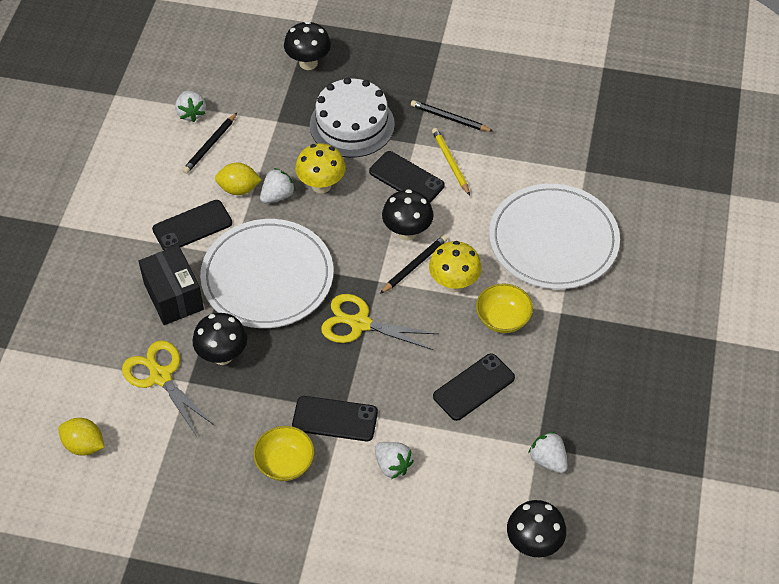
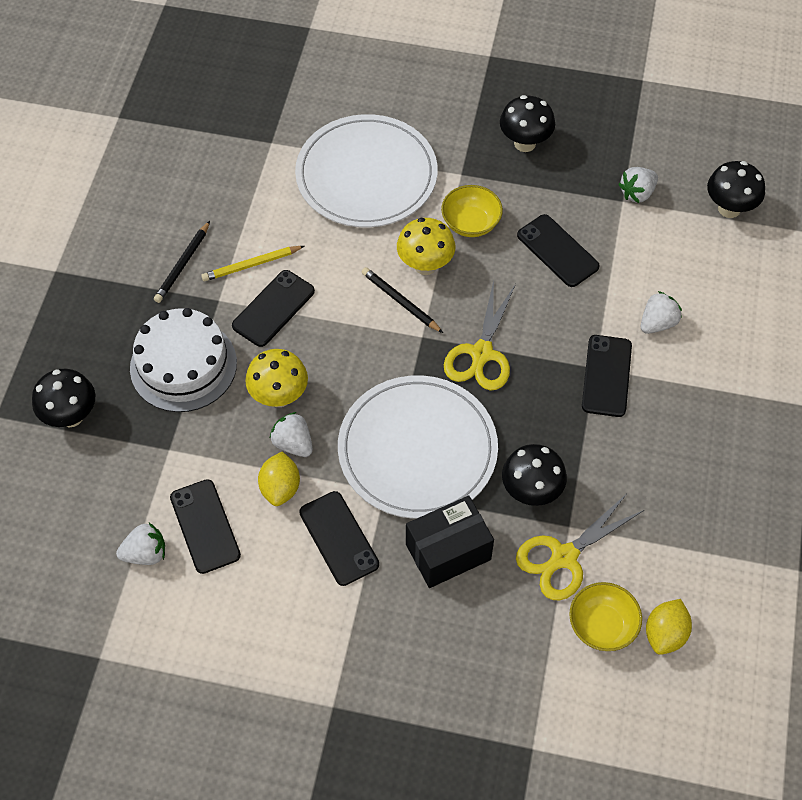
camera: 90 degrees left, 5 degrees up
black pencil [182,113,237,174] -> black phone [170,479,241,574]
yellow bowl [253,426,314,481] -> yellow bowl moved to [569,582,642,651]
black mushroom [382,189,434,240] -> black mushroom moved to [500,95,555,152]

